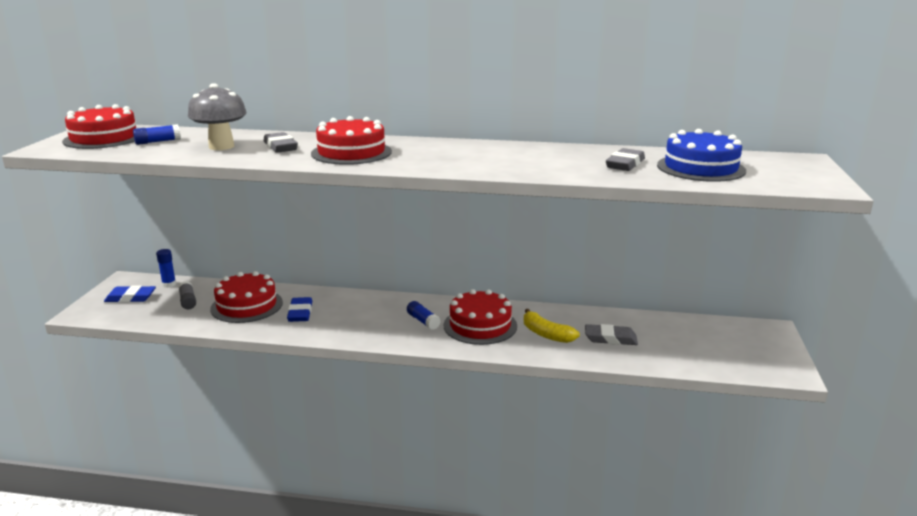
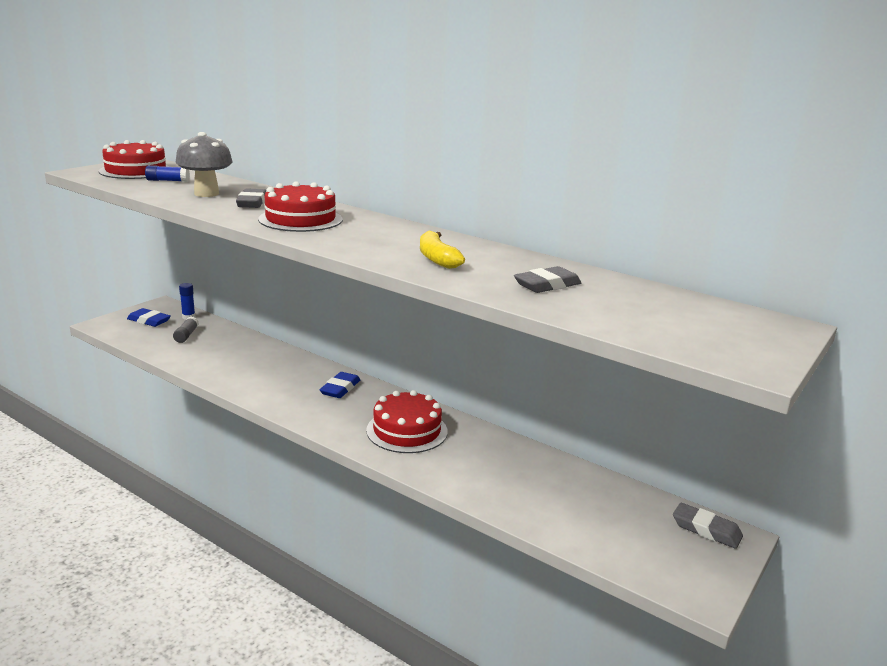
camera: 25 degrees right, 0 degrees up
red cake [210,271,283,323] -> none
blue eraser [287,297,312,322] -> blue eraser moved to [320,372,360,398]
blue glue stick [407,301,441,330] -> none
yellow banana [524,309,580,343] -> yellow banana moved to [420,231,465,269]
grey eraser [585,324,638,345] -> grey eraser moved to [673,503,743,549]
blue cake [657,129,746,182] -> none

